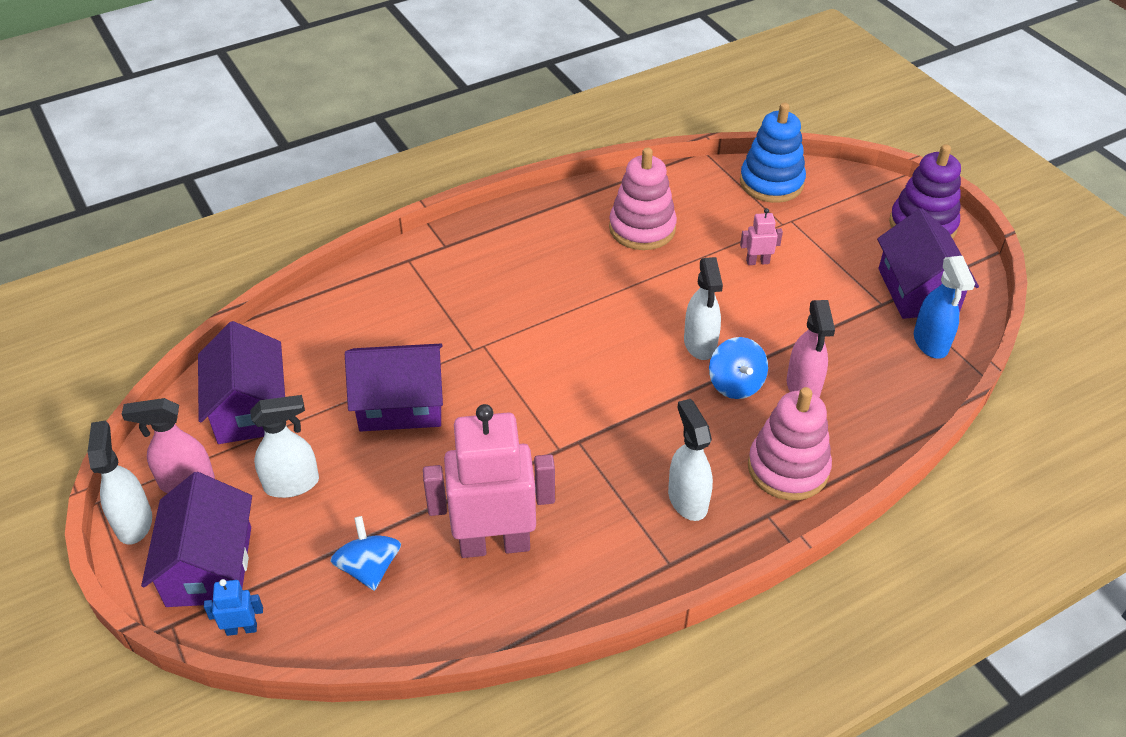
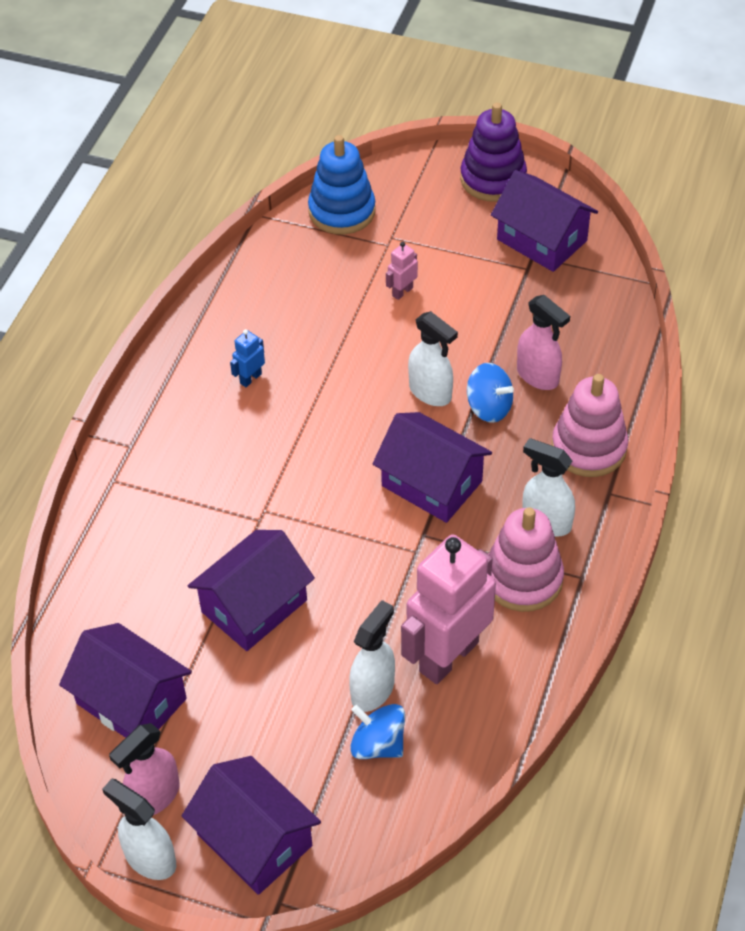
camera: 40 degrees left, 5 degrees up
blue robot [204,579,263,636] -> blue robot moved to [230,329,265,387]
white spray bottle [250,395,319,498] -> white spray bottle moved to [349,600,395,712]
pink stacking toy [609,148,677,250] -> pink stacking toy moved to [489,507,564,612]
blue spray bottle [914,256,975,359] -> none
none -> purple house [373,412,492,523]

